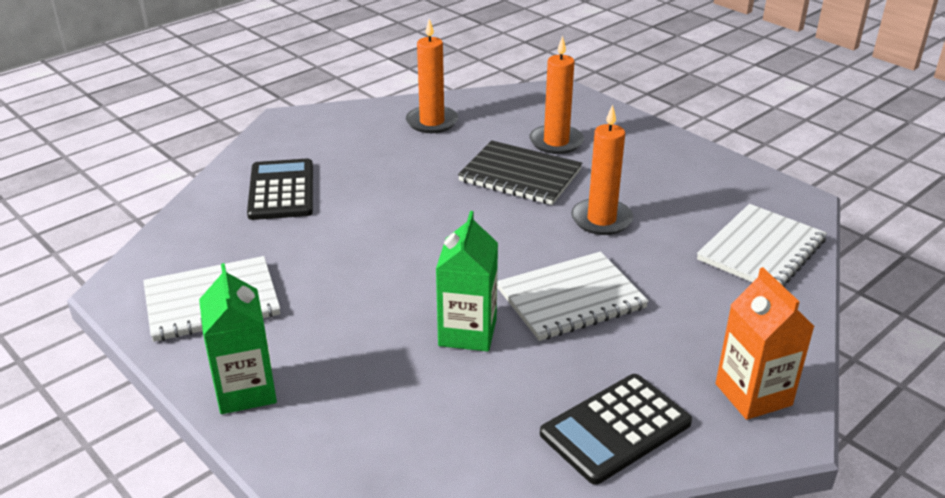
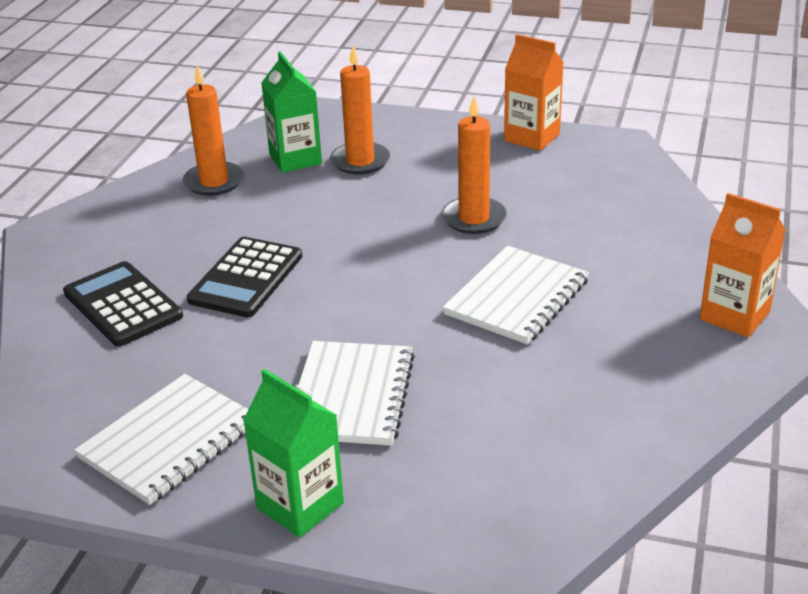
camera: 30 degrees left, 0 degrees up
green carton [436,211,498,352] -> green carton moved to [261,51,322,173]
black notebook [458,140,582,205] -> none
black calculator [540,374,692,485] -> black calculator moved to [187,237,302,317]
white notebook [697,204,827,287] -> white notebook moved to [298,341,415,446]
none -> orange carton [504,34,564,151]

